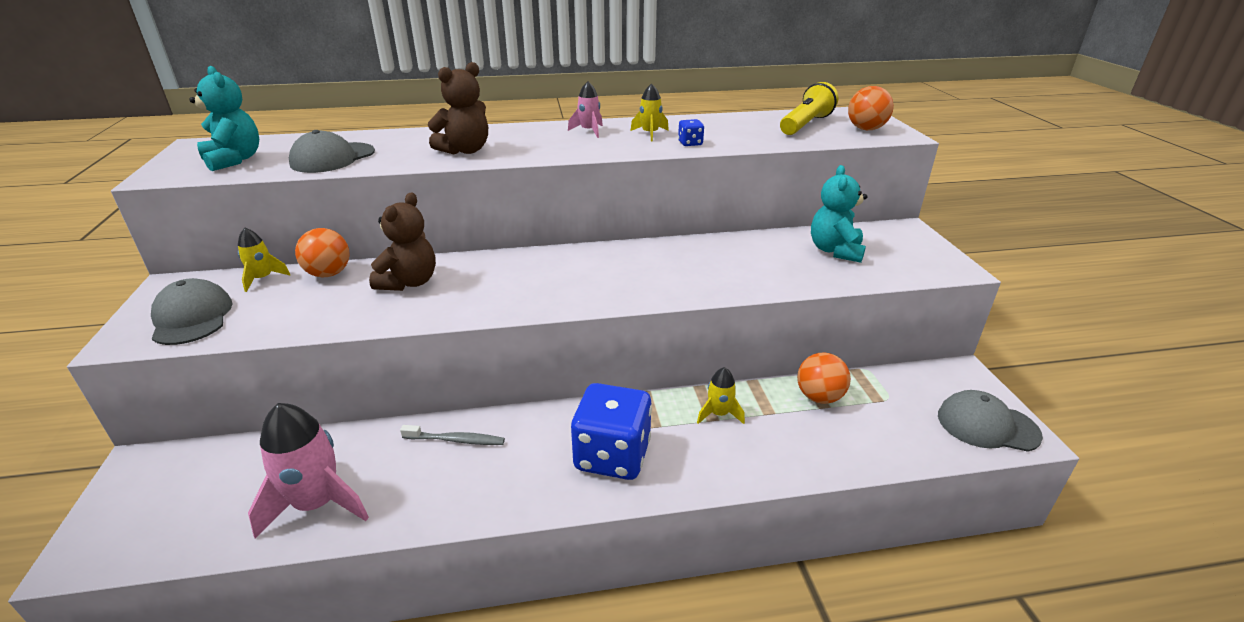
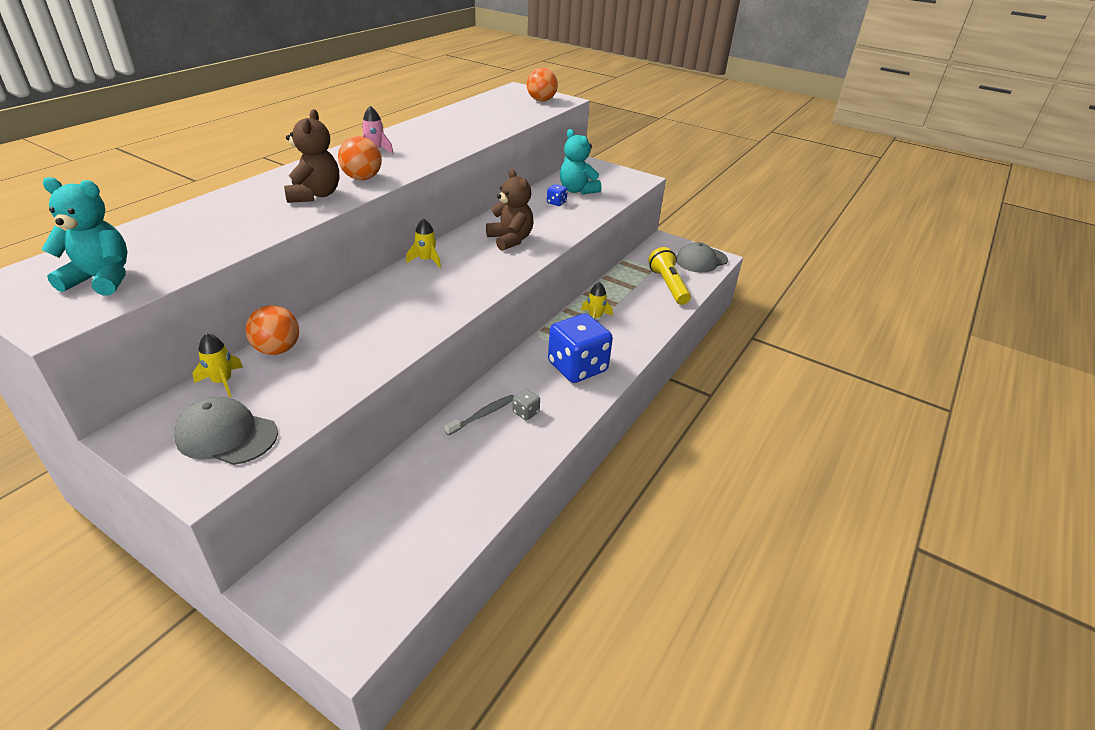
camera: 50 degrees left, 5 degrees up
pink rocket [248,403,369,538] -> none
grey cap [289,130,375,173] -> none
brown teddy bear [369,193,436,291] -> brown teddy bear moved to [486,169,534,251]
yellow rocket [630,83,669,141] -> yellow rocket moved to [406,218,441,268]
blue dice [678,119,704,146] -> blue dice moved to [547,184,568,206]
yellow flashlight [780,82,838,135] -> yellow flashlight moved to [648,247,691,305]
orange ball [797,352,851,404] -> orange ball moved to [338,136,382,180]
none -> grey dice [513,389,540,421]

